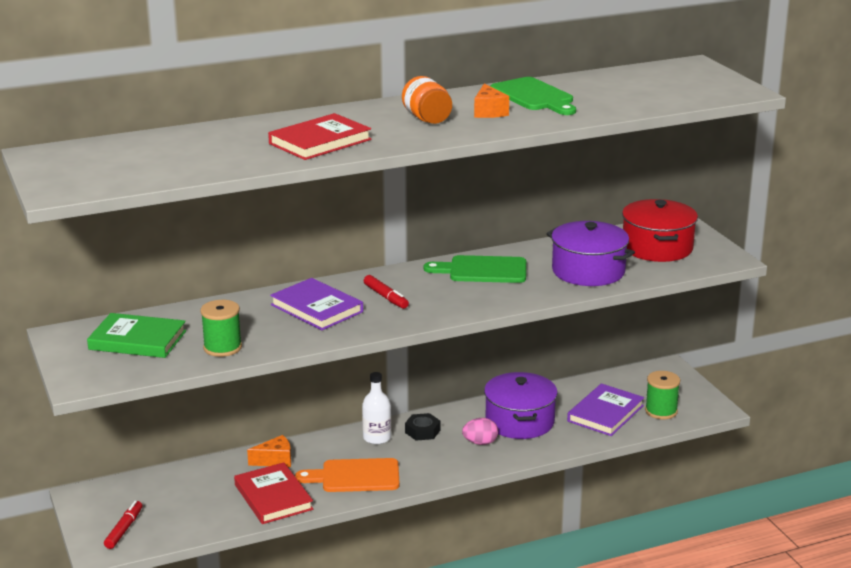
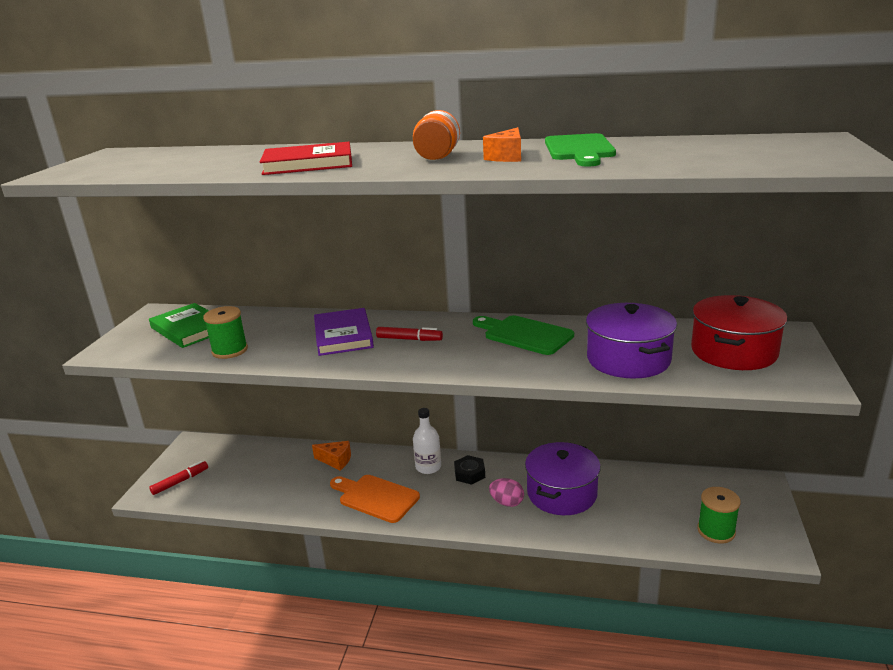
camera: 35 degrees right, 0 degrees up
red book [234,462,313,524] -> none
red marker [364,275,409,309] -> red marker turned 75 degrees counterclockwise [376,327,443,341]
purple book [567,383,644,436] -> none

